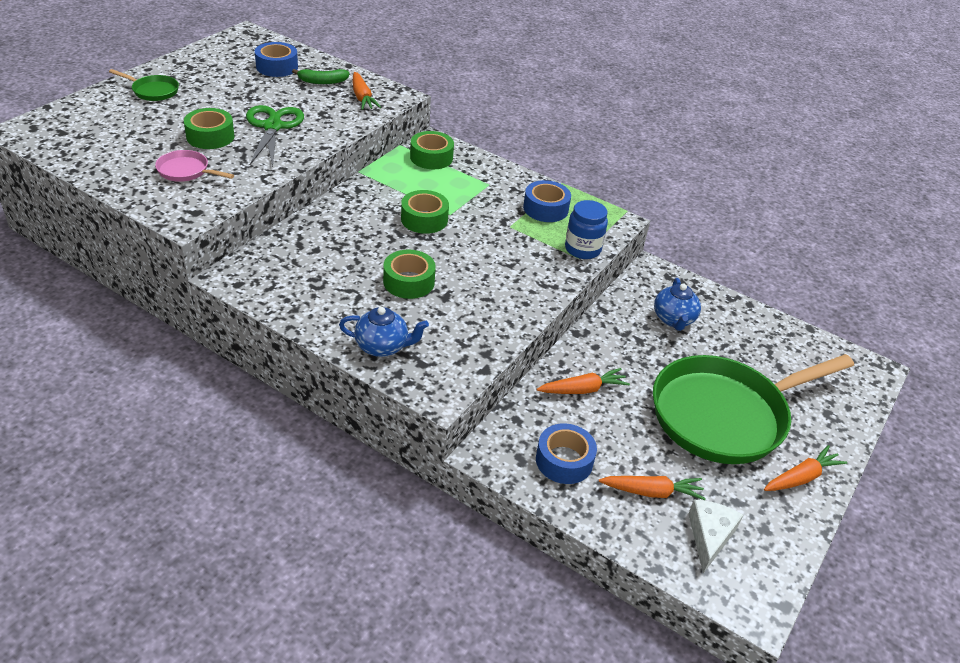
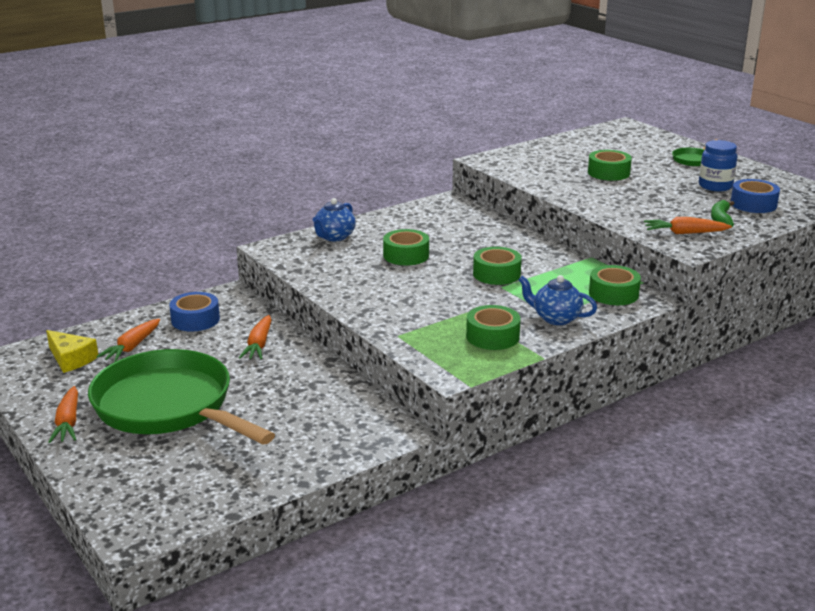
camera: 115 degrees right, 15 degrees down
pink pan [155,150,234,182] -> none
green scissors [246,105,304,167] -> none
blue tape [523,180,571,222] -> green tape [466,305,521,350]
blue jar [565,200,608,259] -> blue jar moved to [699,140,737,191]
green pan [653,354,854,464] -> green pan turned 45 degrees counterclockwise [88,349,275,444]
blue teapot [654,278,701,331] -> blue teapot moved to [518,275,597,325]
white cheese [688,500,743,573] -> yellow cheese [46,330,98,373]

